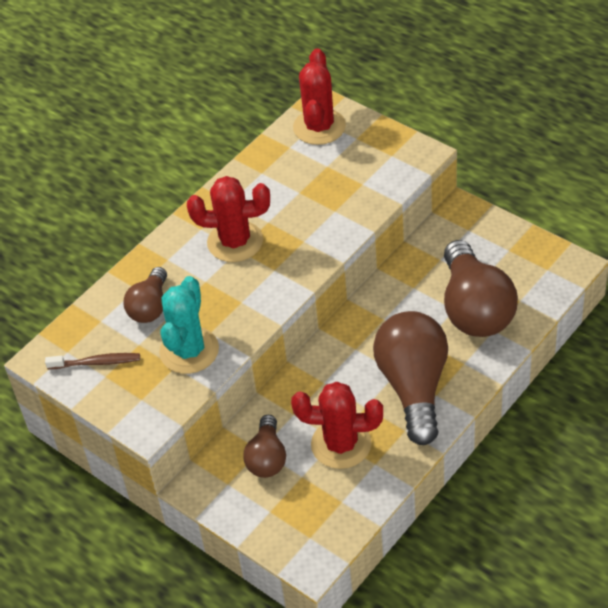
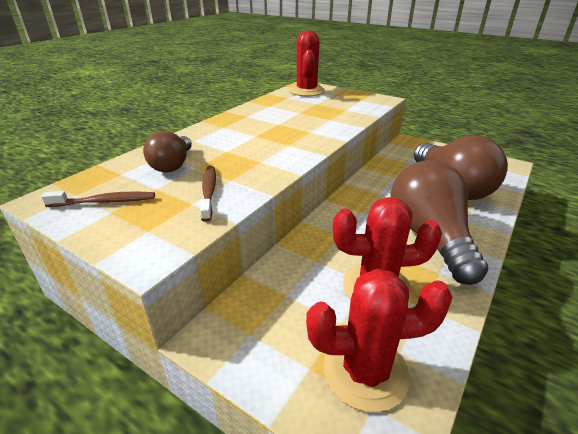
camera: 10 degrees left, 15 degrees down
turquoise cactus [159,276,219,374] -> brown toothbrush [200,166,216,222]
red cactus [187,176,270,262] -> red cactus moved to [306,269,453,412]
brown light bulb [243,415,286,478] -> none

